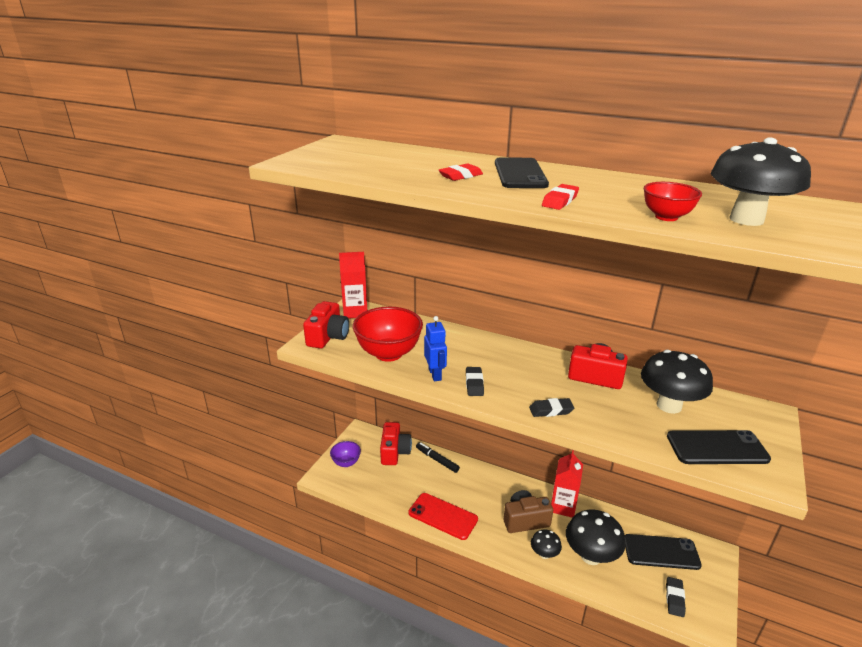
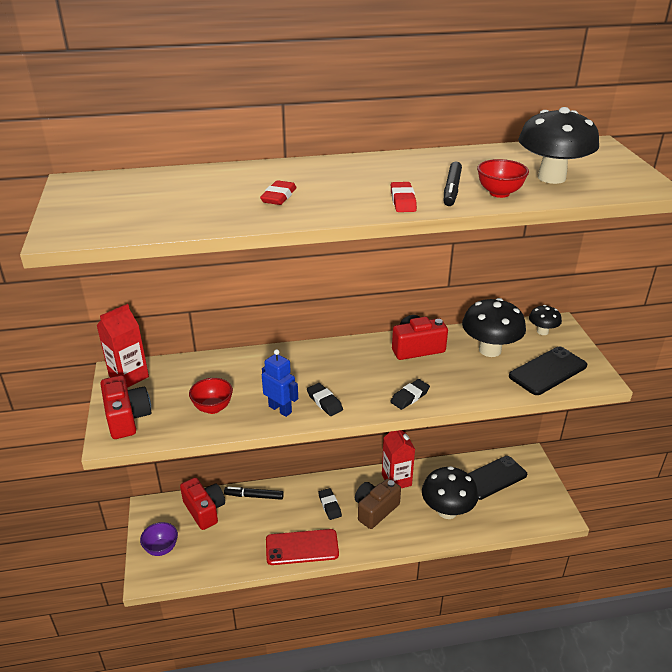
camera: 35 degrees left, 5 degrees up
red bowl [353,307,423,362] -> red bowl [189,378,233,414], size x0.54
black phone [495,157,549,188] -> none
black mushroom [531,529,562,559] -> black mushroom moved to [529,305,562,335]
black eraser [666,577,686,617] -> black eraser moved to [318,488,342,520]
none -> black marker [444,161,462,206]

